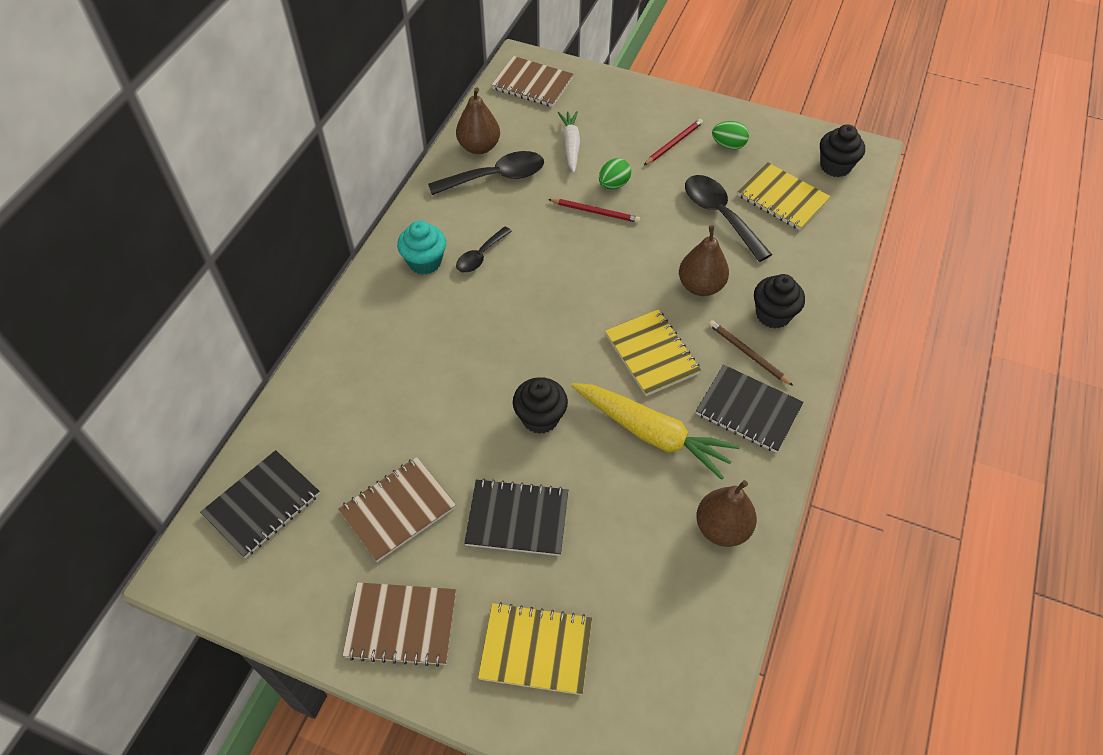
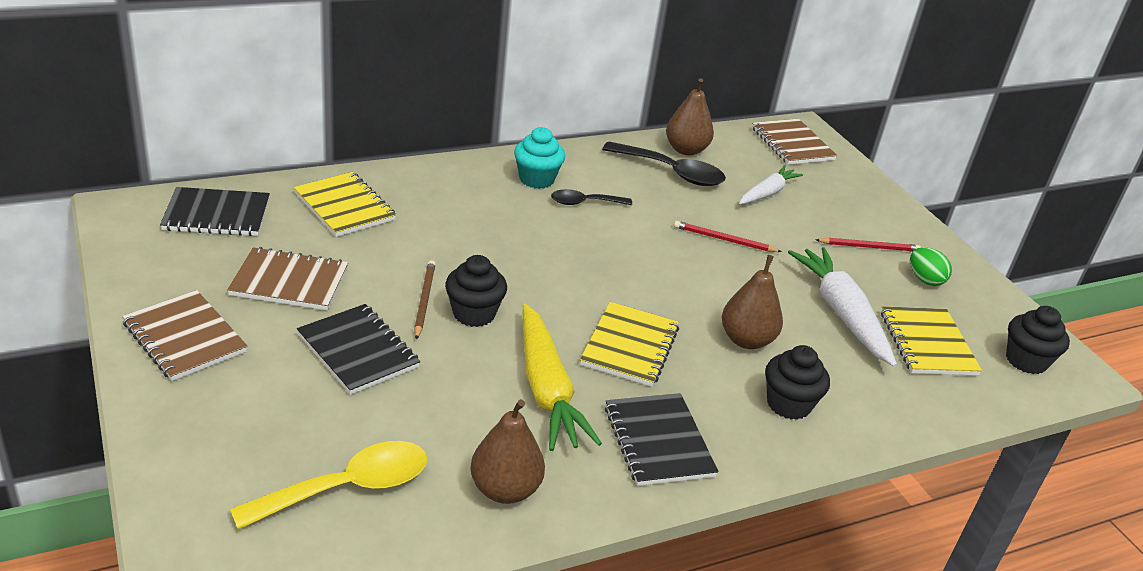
camera: 40 degrees right, 20 degrees down
yellow notebook [478,602,592,695] -> yellow notebook moved to [294,172,396,237]
red pencil [548,199,640,223] -> red pencil turned 135 degrees clockwise [674,221,782,252]
green egg [599,158,631,189] -> none
black spoon [685,175,772,262] -> white carrot [788,247,897,367]
brown pencil [709,320,793,386] -> brown pencil moved to [414,260,436,340]
none -> yellow spoon [230,441,428,529]

